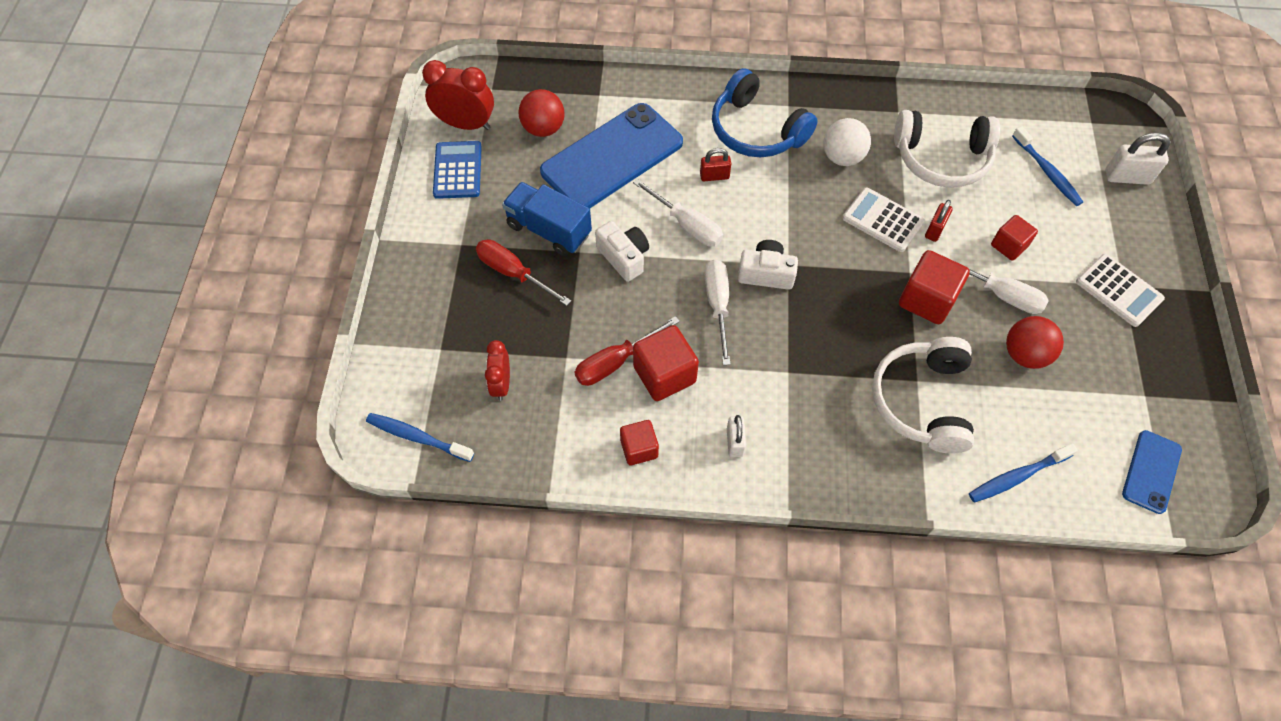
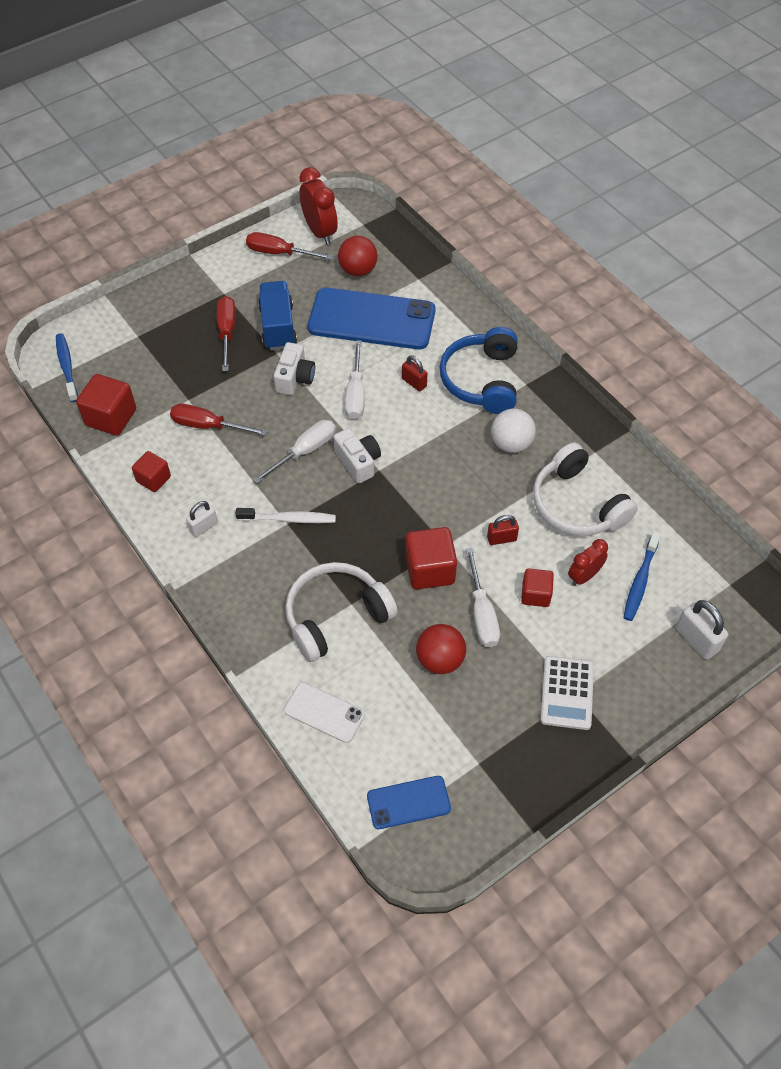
camera: 50 degrees right, 5 degrees down
blue calculator [433,141,482,199] -> red screwdriver [246,232,333,260]
red clock [485,340,510,400] -> red clock moved to [568,539,608,586]
red cube [633,325,699,401] -> red cube moved to [76,374,136,436]
white calculator [843,187,925,252] -> none
blue toothbrush [969,443,1078,502] -> white phone [284,682,365,743]
none -> white toothbrush [235,508,336,523]

